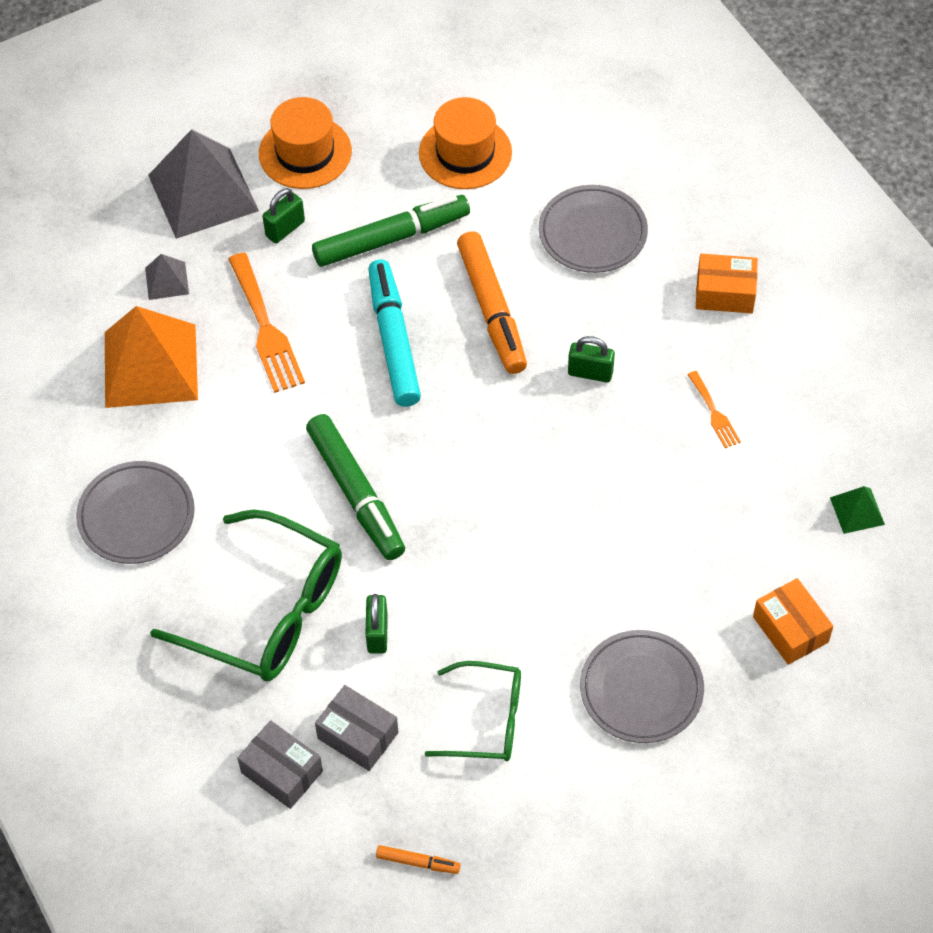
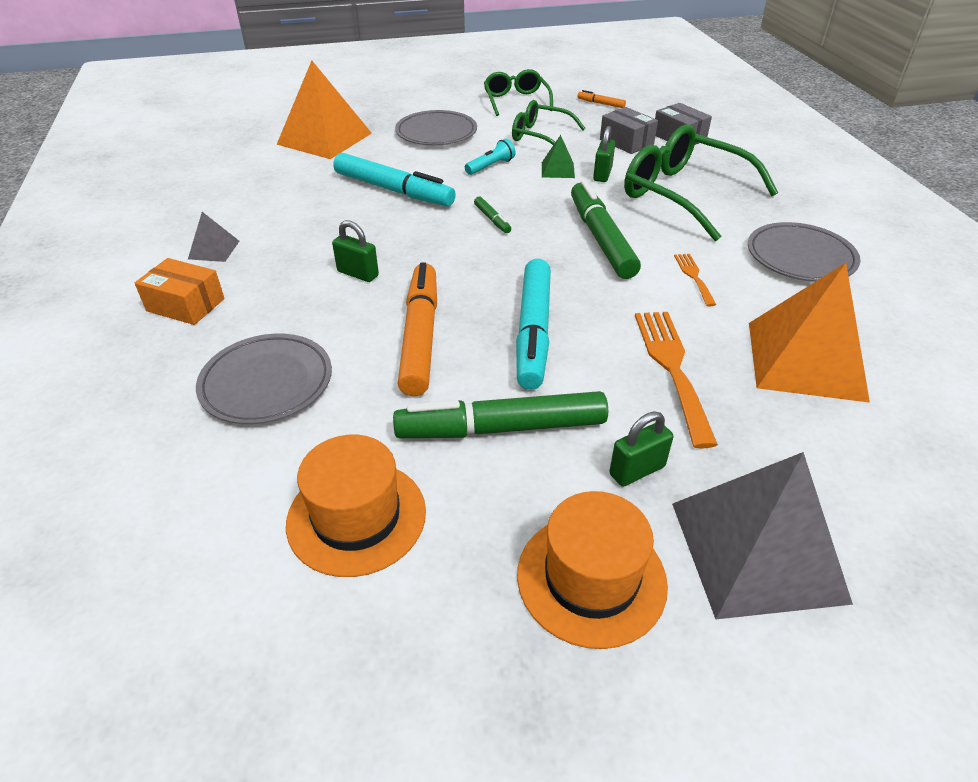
camera: 165 degrees left, 15 degrees down
grey pyramid [145,254,189,300] -> grey pyramid moved to [188,212,239,262]
orange fork [687,371,741,448] -> orange fork moved to [674,254,716,306]
orange box [753,578,833,665] -> orange pyramid [276,61,372,159]
green pyramid [830,486,885,534] -> green pyramid moved to [542,135,575,178]
none -> turquoise marker [333,153,456,207]
none -> turquoise flashlight [465,139,516,175]
none -> green marker [474,197,511,233]
none -> green glasses [484,69,553,116]

